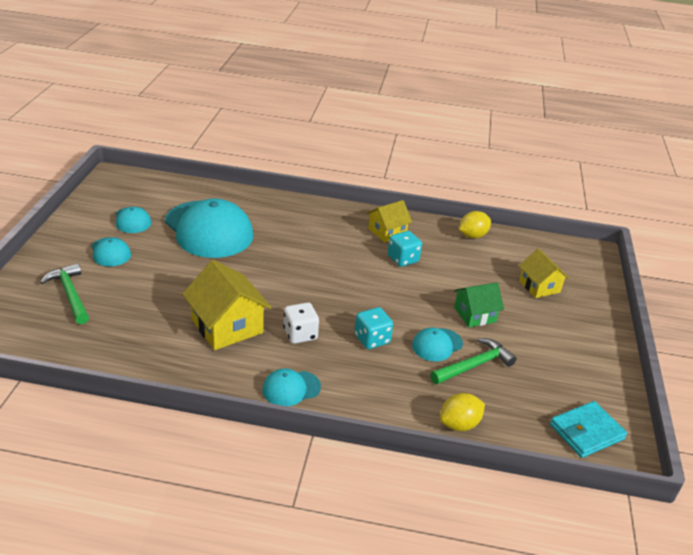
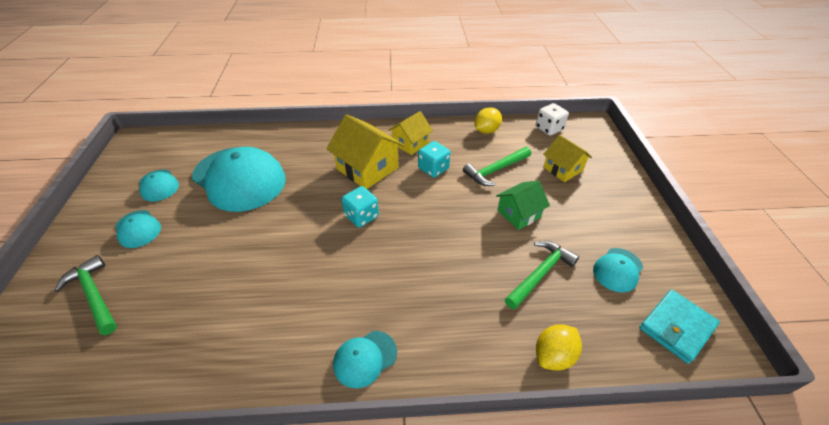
camera: 10 degrees left, 10 degrees up
yellow house [182,260,272,350] -> yellow house moved to [326,114,404,189]
white dice [283,302,319,344] -> white dice moved to [536,103,569,136]
turquoise dice [354,307,393,349] -> turquoise dice moved to [341,186,379,228]
turquoise cap [412,327,463,361] -> turquoise cap moved to [593,248,643,293]
none -> green hammer [463,147,531,186]

